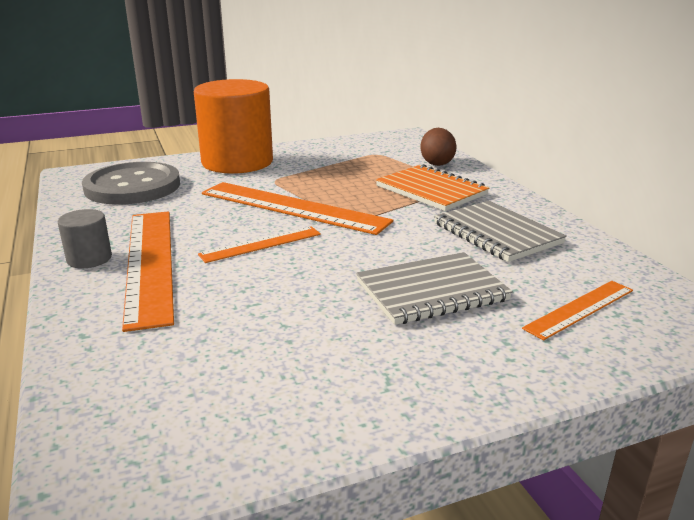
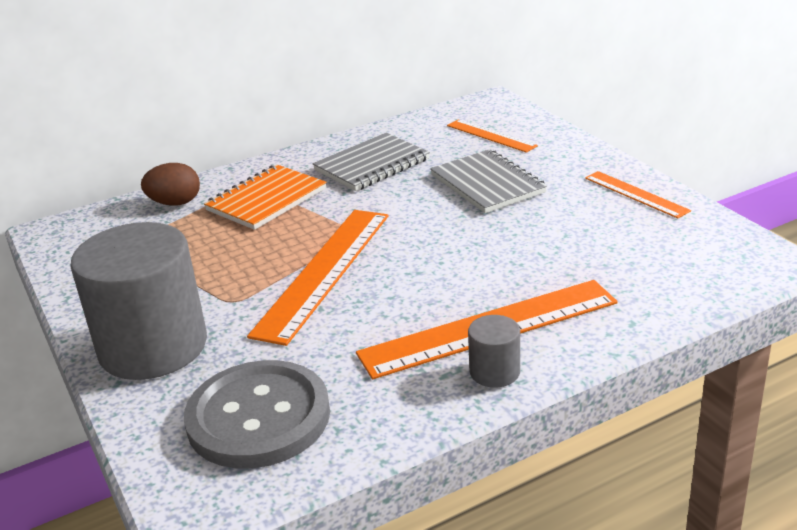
camera: 95 degrees left, 5 degrees up
orange cylinder [194,79,273,174] -> grey cylinder [70,222,207,380]
orange ruler [198,226,321,263] -> orange ruler moved to [585,171,691,219]

